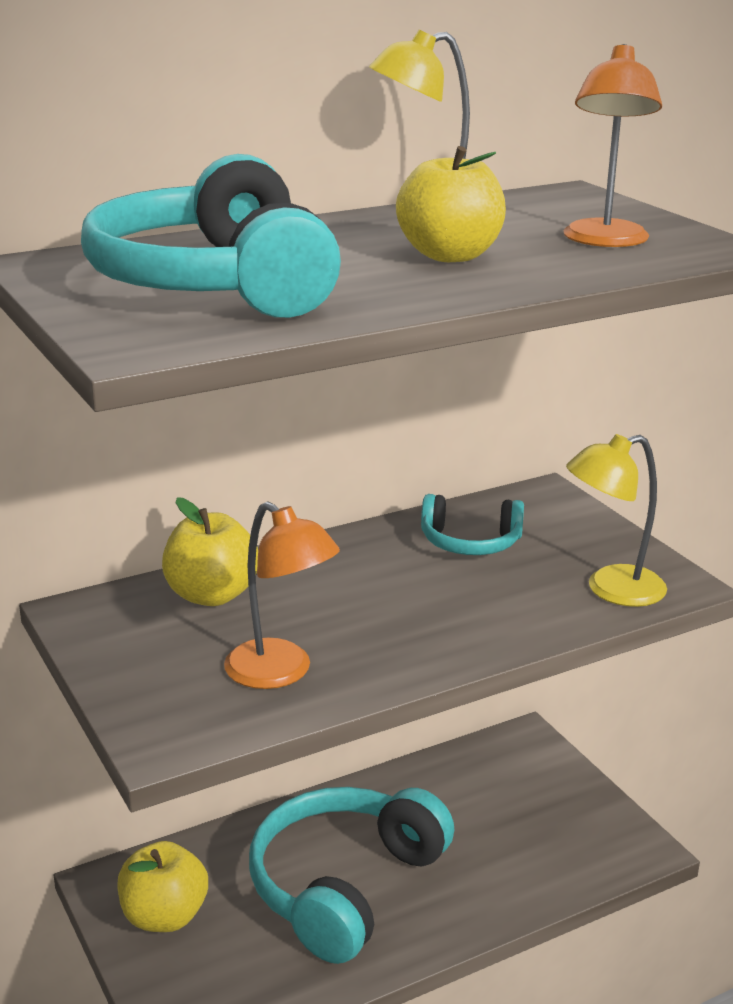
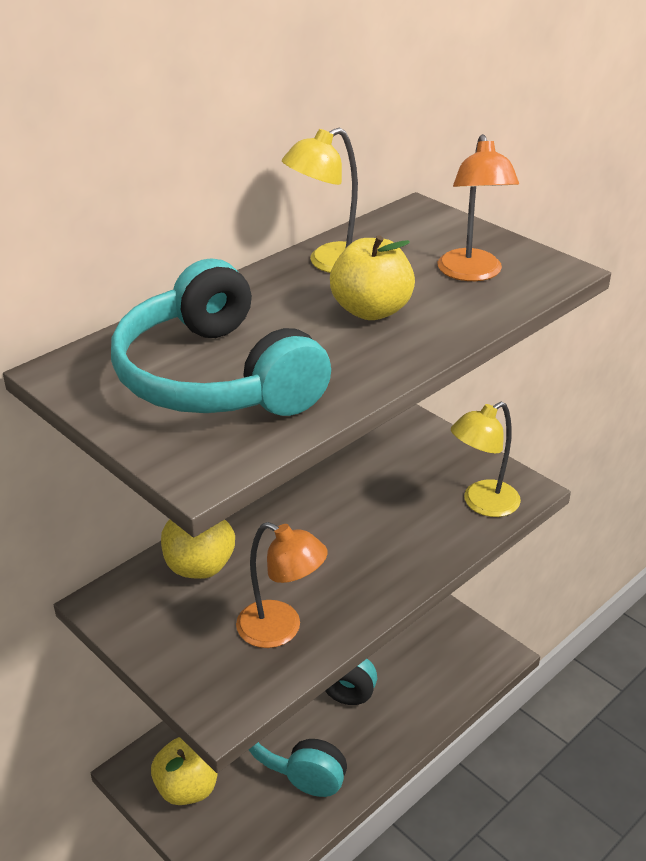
camera: 15 degrees left, 10 degrees up
turquoise headphones [421,494,524,555] -> none

